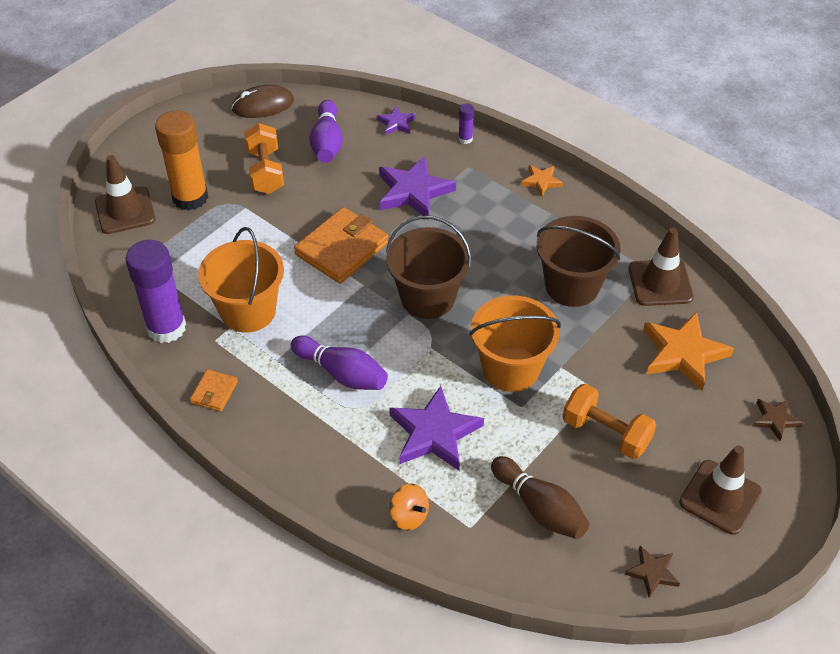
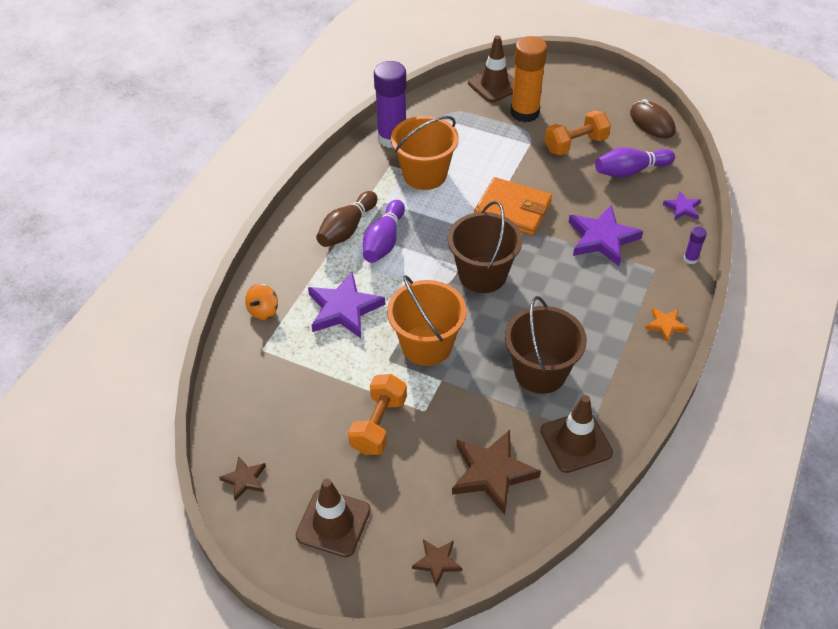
camera: 75 degrees right, 0 degrees up
orange wallet [190,369,238,412] -> none
brown bowling pin [491,456,590,539] -> brown bowling pin moved to [316,191,377,247]
orange star [643,312,734,391] -> brown star [452,430,541,515]

